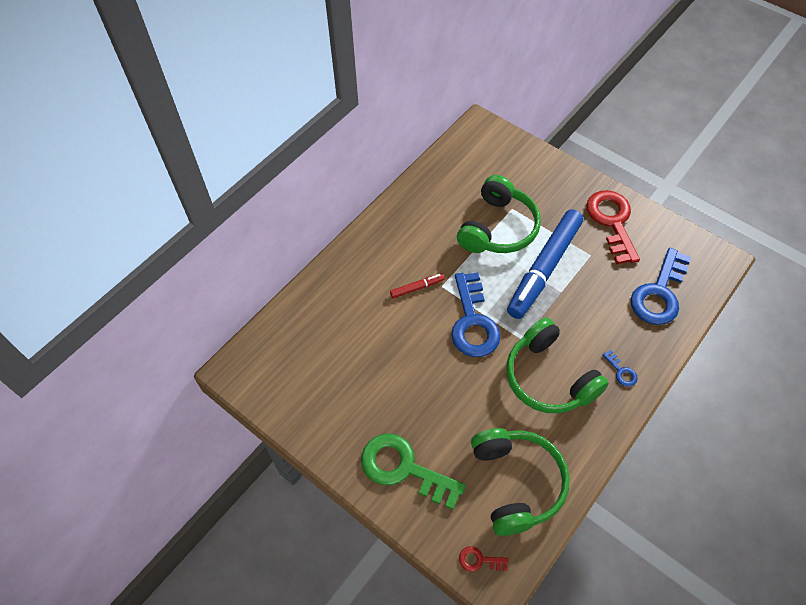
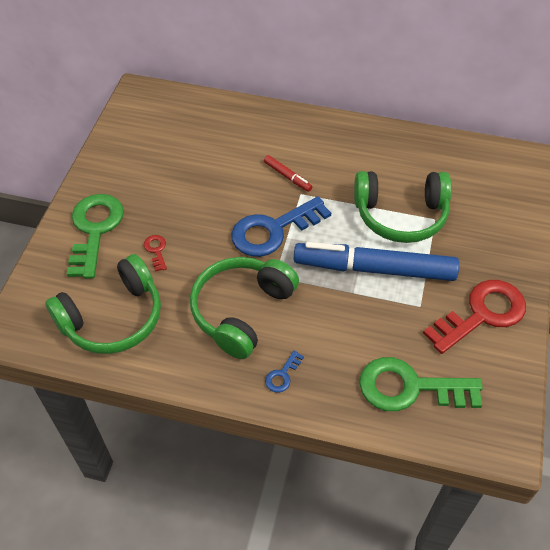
camera: 65 degrees right, 5 degrees down
red key [459,546,508,572] -> red key moved to [144,235,167,271]
blue key [631,248,691,325] -> green key [359,357,483,411]

